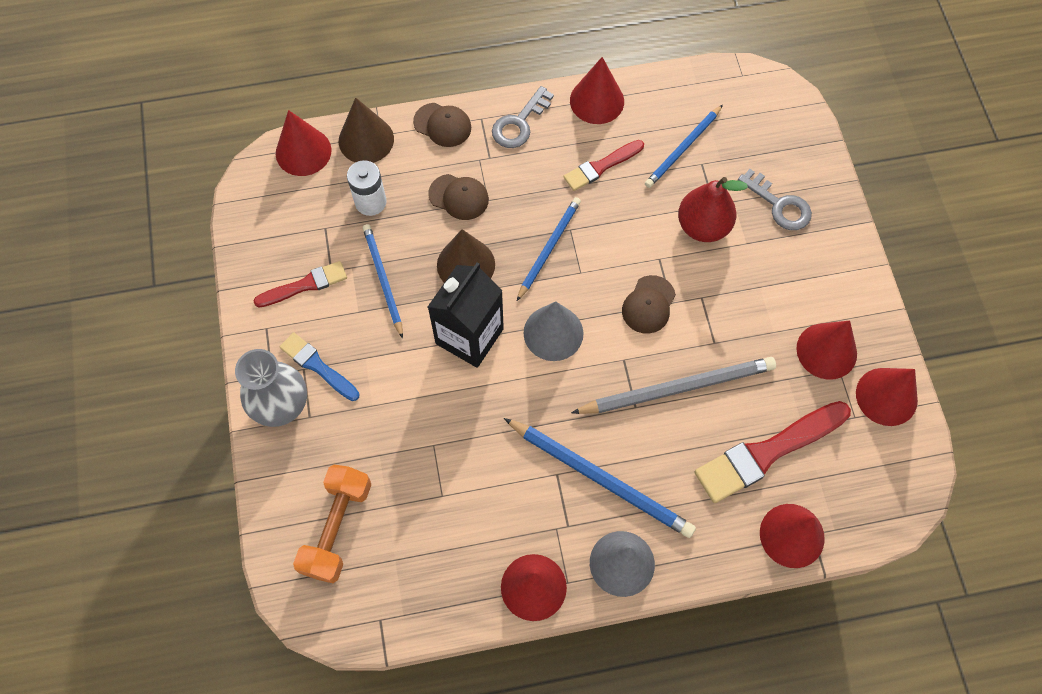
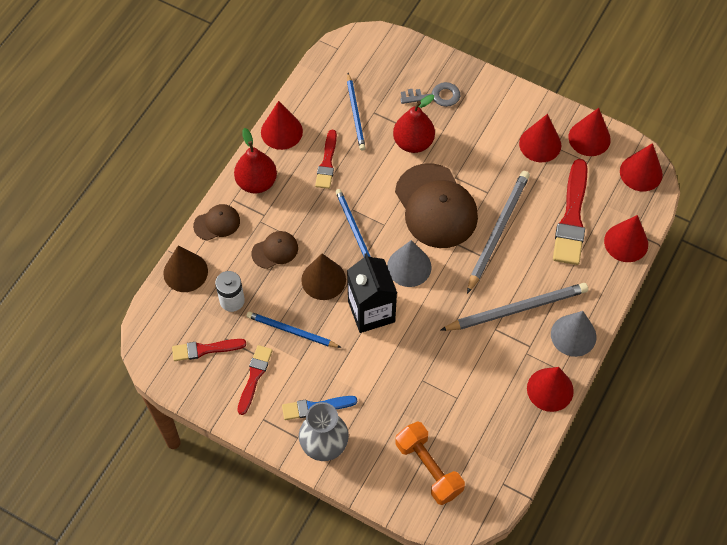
camera: 50 degrees left, 5 degrees down
red cone [276,110,331,176] -> red cone moved to [620,143,663,191]
grey key [492,86,554,148] -> red pear [234,128,277,194]
blue pencil [504,418,696,538] -> grey pencil [441,283,588,331]
brown cap [622,275,676,334] -> brown cap [395,163,478,248], size x2.08
none -> red brush [172,339,246,361]

